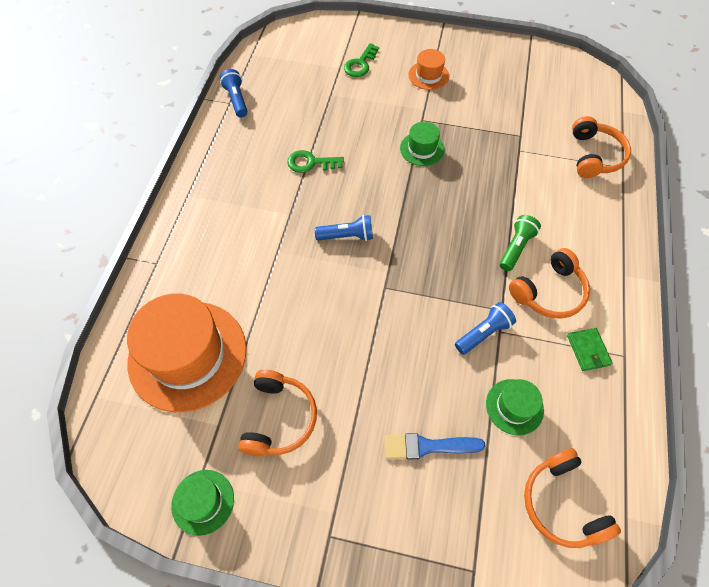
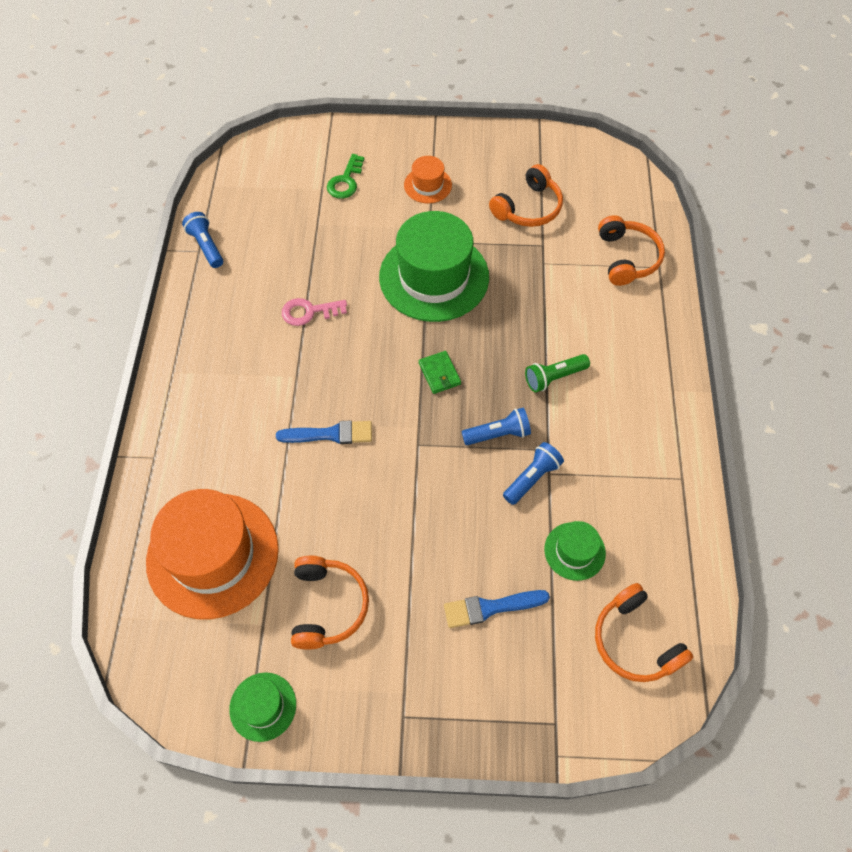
camera: 10 degrees left, 0 degrees up
green key [287,150,344,173] -> pink key [282,298,347,326]
blue flashlight [315,215,373,241] -> blue flashlight moved to [462,408,531,445]
green hat [400,122,445,166] -> green hat [379,211,489,322], size x2.14
green flashlight [500,215,541,271] -> green flashlight turned 135 degrees counterclockwise [525,354,590,392]
orange headphones [509,248,590,319] -> orange headphones moved to [489,164,563,227]
green wallet [567,328,613,371] -> green wallet moved to [419,351,461,394]
none -> blue brush [276,420,372,444]

